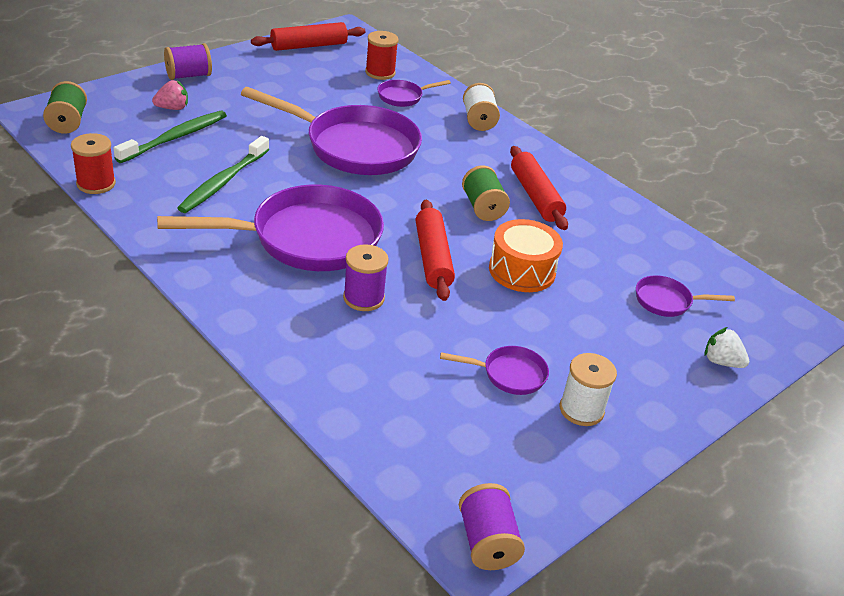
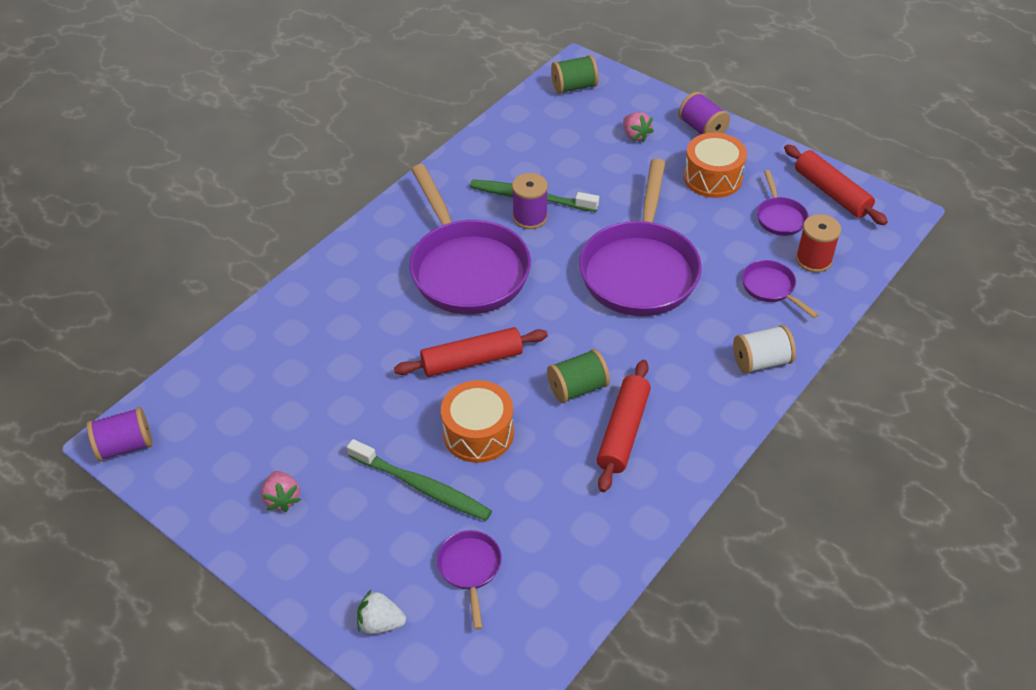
camera: 85 degrees right, 10 degrees up
red spool [71,133,116,194] -> none
green toothbrush [114,111,227,163] -> green toothbrush moved to [347,439,492,521]
purple spool [343,244,389,311] -> purple spool moved to [512,173,548,229]
purple pan [440,346,549,395] -> purple pan moved to [757,170,809,236]
red rolling pin [510,146,568,230] -> red rolling pin turned 45 degrees counterclockwise [597,360,651,492]
white spool [560,353,617,426] -> pink strawberry [261,471,301,512]
white strawberry [705,327,749,368] -> white strawberry turned 105 degrees counterclockwise [357,590,406,634]
none -> orange drum [684,132,747,198]

